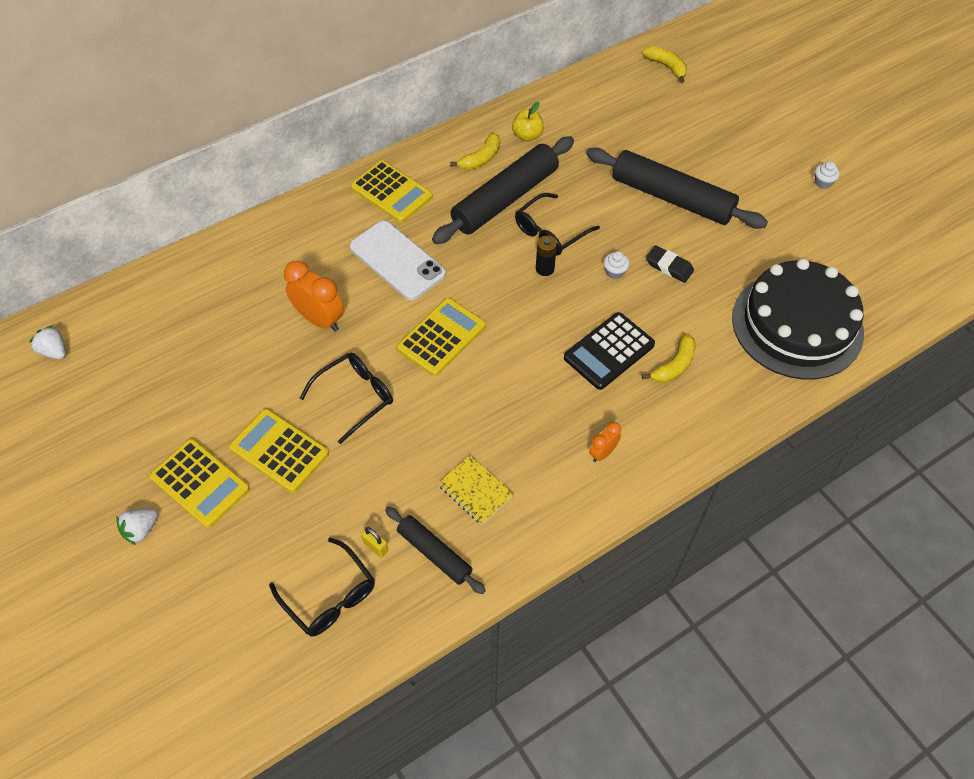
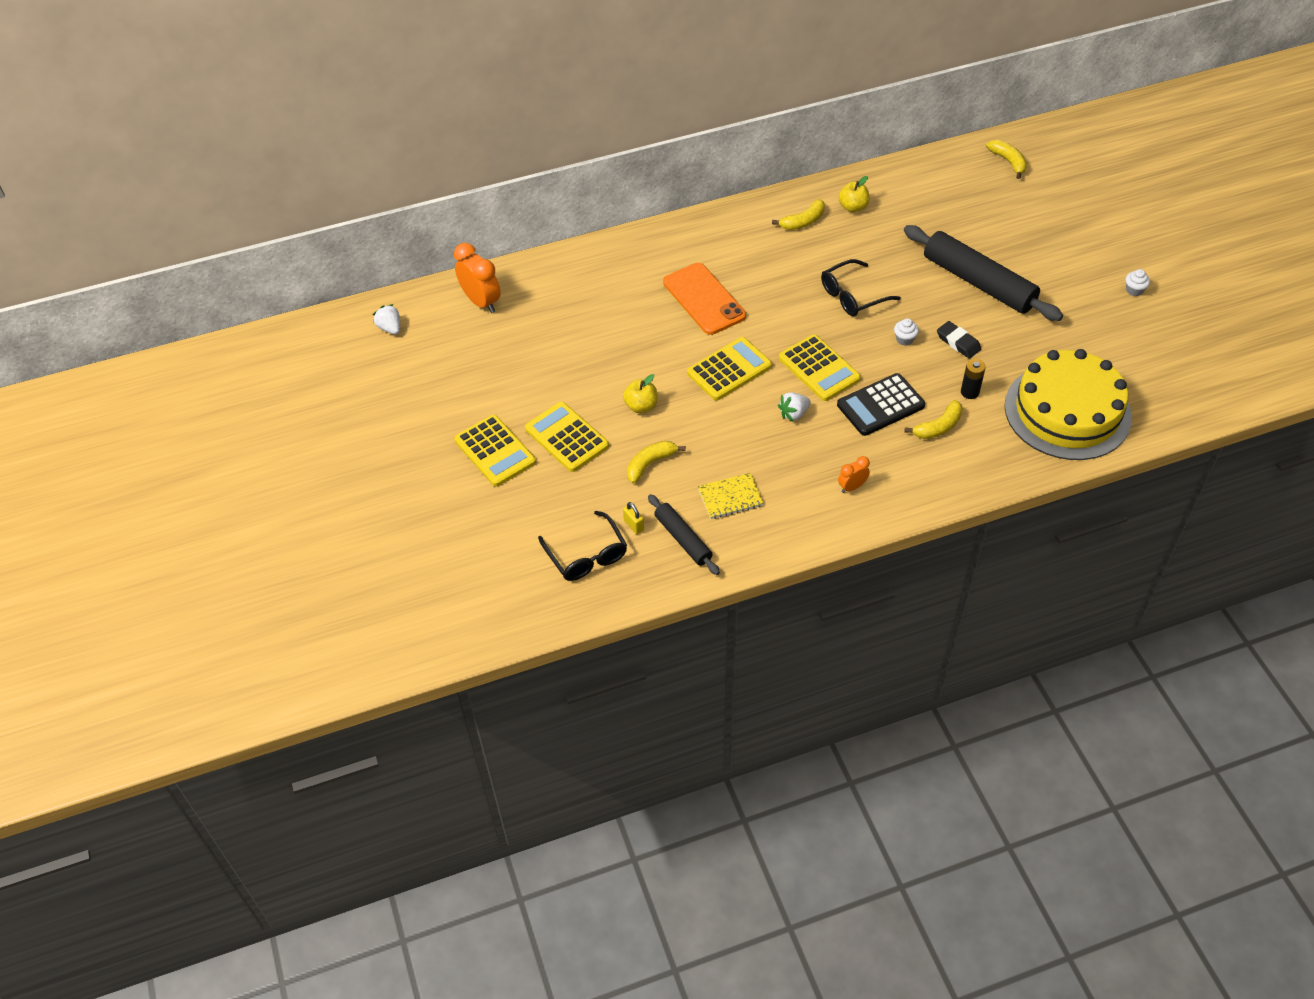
camera: 15 degrees right, 5 degrees down
white strawberry [116,509,158,545] -> white strawberry moved to [778,392,810,421]
orange clock [284,261,344,332] -> orange clock moved to [454,243,501,313]
black glasses [300,353,393,444] -> yellow apple [623,374,657,413]
white phone [349,221,446,300] -> orange phone [663,263,746,335]
yellow calculator [351,160,433,223] -> yellow calculator moved to [779,334,861,401]
black rolling pin [432,136,574,244] -> none
yellow notebook [438,455,514,525] -> yellow notebook turned 75 degrees counterclockwise [698,473,764,519]
black battery [536,236,557,276] -> black battery moved to [961,359,986,399]
black cake [732,258,864,379] -> yellow cake [1004,349,1132,460]
none -> yellow banana [627,441,686,484]

